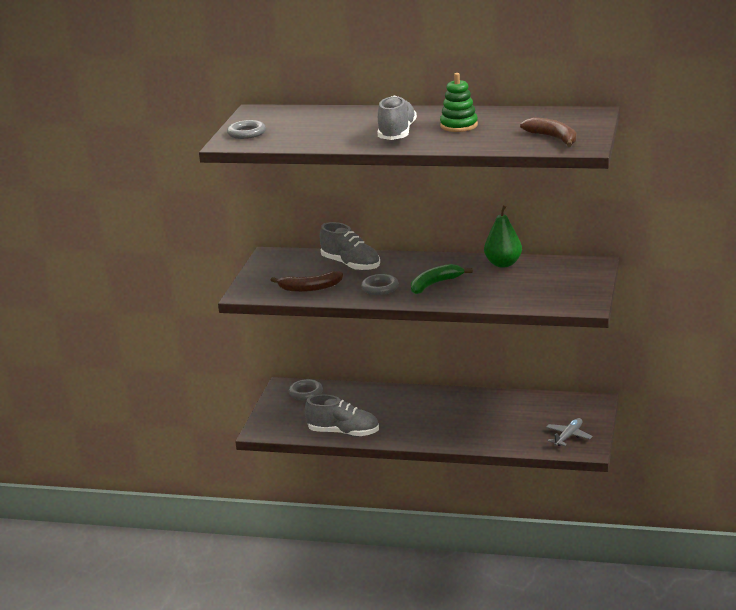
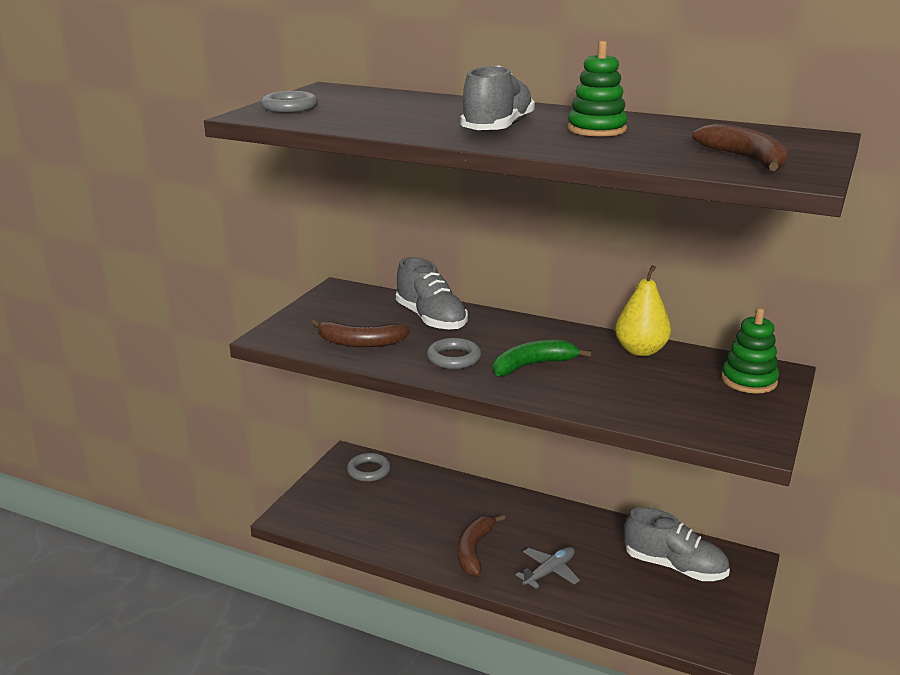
camera: 10 degrees right, 0 degrees up
grey shoe [305,395,379,437] -> grey shoe moved to [624,507,730,581]
green pear [484,205,522,268] -> yellow pear [615,265,671,356]
grey plane [546,418,593,446] -> grey plane moved to [516,547,580,589]
none -> brown banana [457,514,505,576]
none -> green stacking toy [721,308,779,393]

